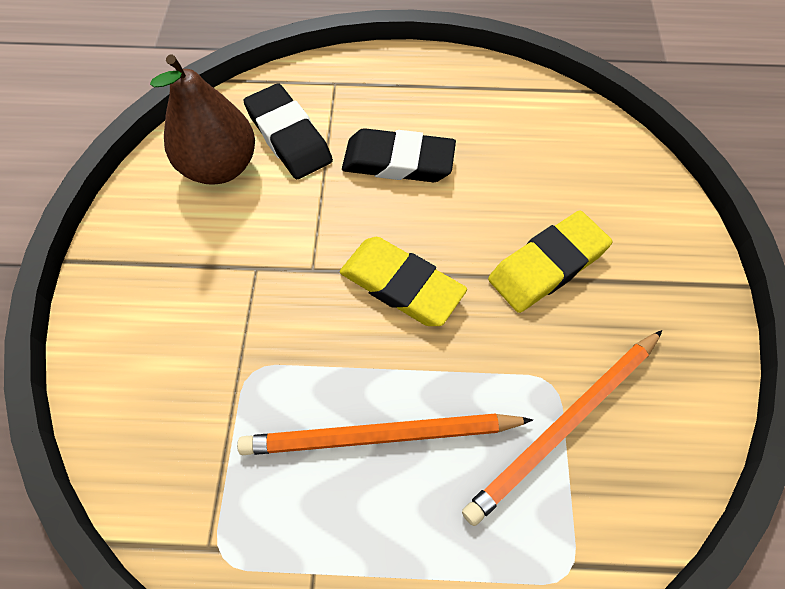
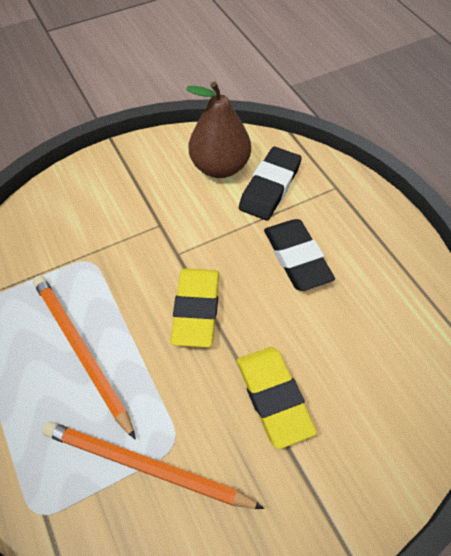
camera: 60 degrees right, 5 degrees down
yellow eraser [488,211,612,313] -> yellow eraser turned 45 degrees clockwise [237,347,317,449]

